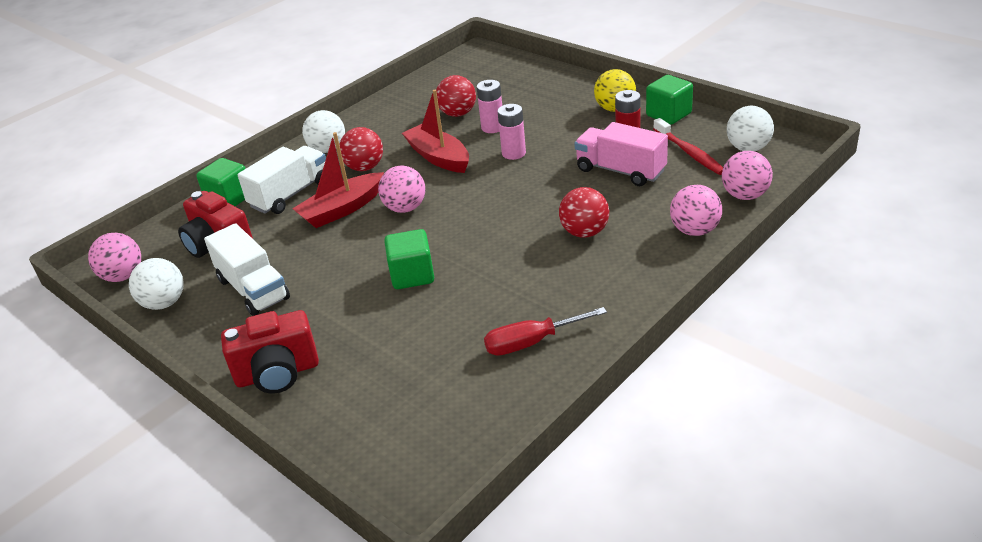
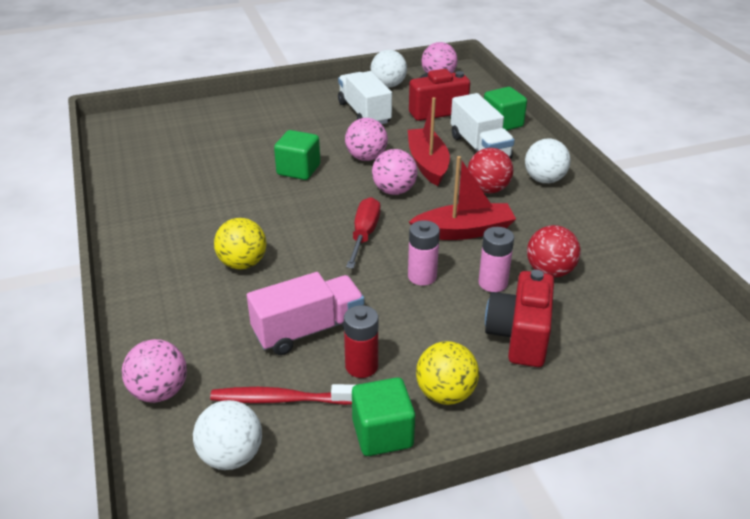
camera: 115 degrees right, 0 degrees up
white truck [204,223,290,316] -> white truck turned 75 degrees clockwise [338,71,392,124]
red camera [221,310,319,394] -> red camera moved to [485,270,554,367]
red screwdriver [484,307,607,356] -> red screwdriver moved to [346,197,380,268]
red ball [559,187,609,238] -> yellow ball [214,218,266,269]
pink ball [670,185,722,236] -> pink ball moved to [345,118,388,161]

